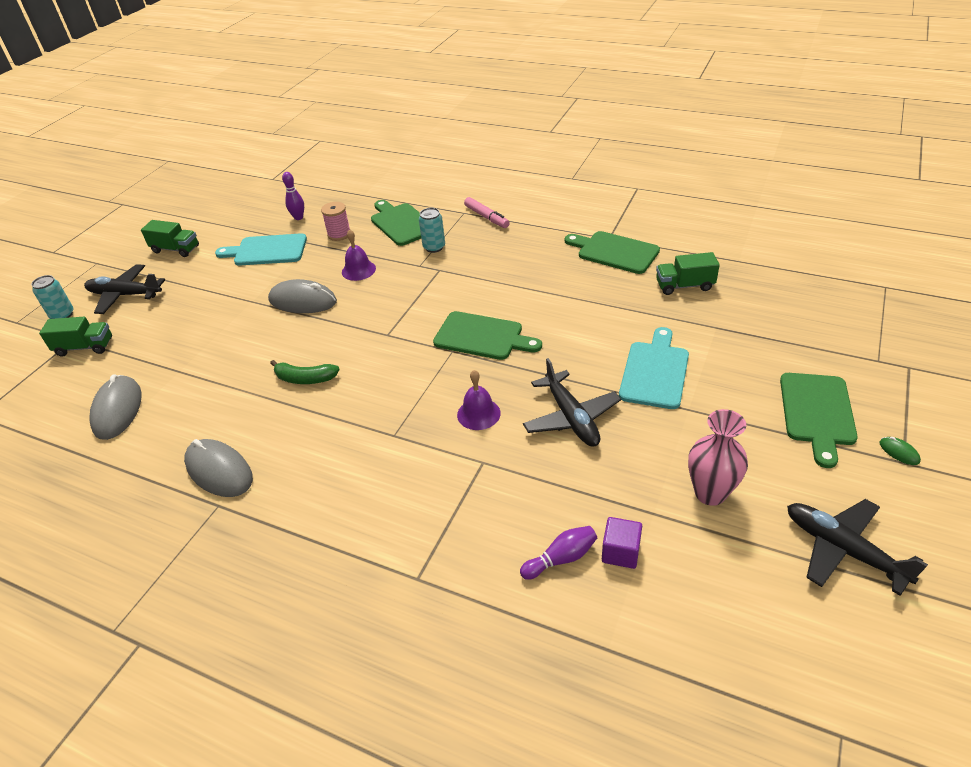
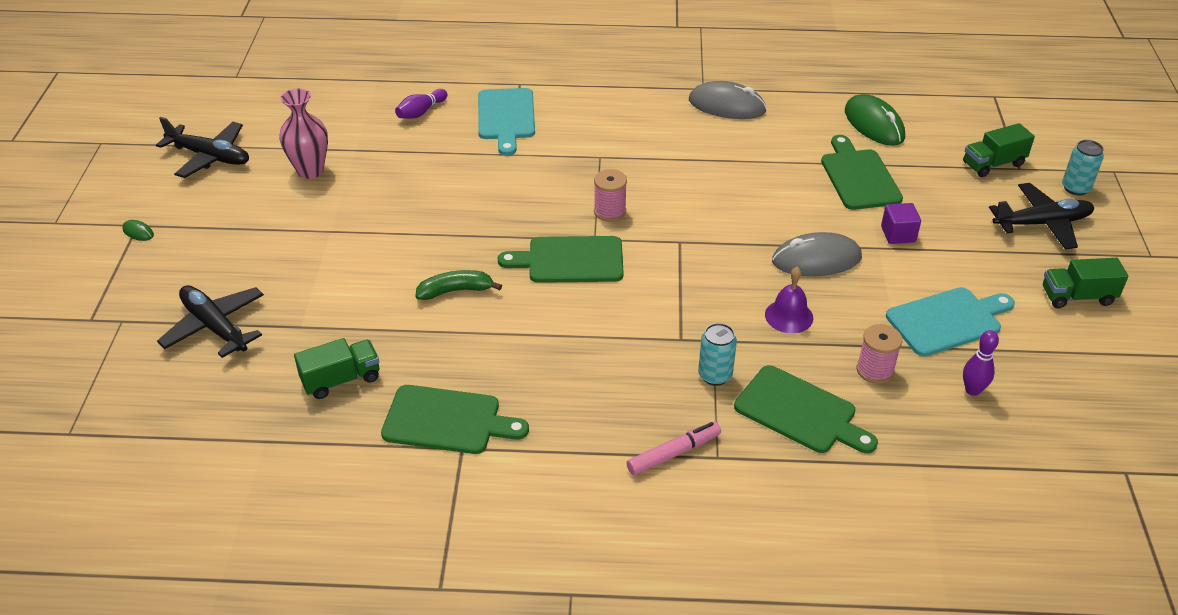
camera: 155 degrees right, 0 degrees up
grey mouse [90,374,141,440] -> green mouse [845,94,905,146]
green banana [270,360,340,384] -> green banana moved to [415,270,502,300]
purple bell [457,370,501,430] -> none
pink marker [464,197,510,228] -> pink marker turned 120 degrees clockwise [627,422,721,476]
black plane [523,358,621,447] -> black plane moved to [157,286,264,358]
purple cube [602,517,642,569] -> purple cube moved to [881,203,921,244]
turquoise cutting board [619,327,689,409] -> turquoise cutting board moved to [478,88,535,156]
green cutting board [780,373,858,468] -> green cutting board moved to [821,135,903,210]
none -> pink spool [594,169,627,222]

